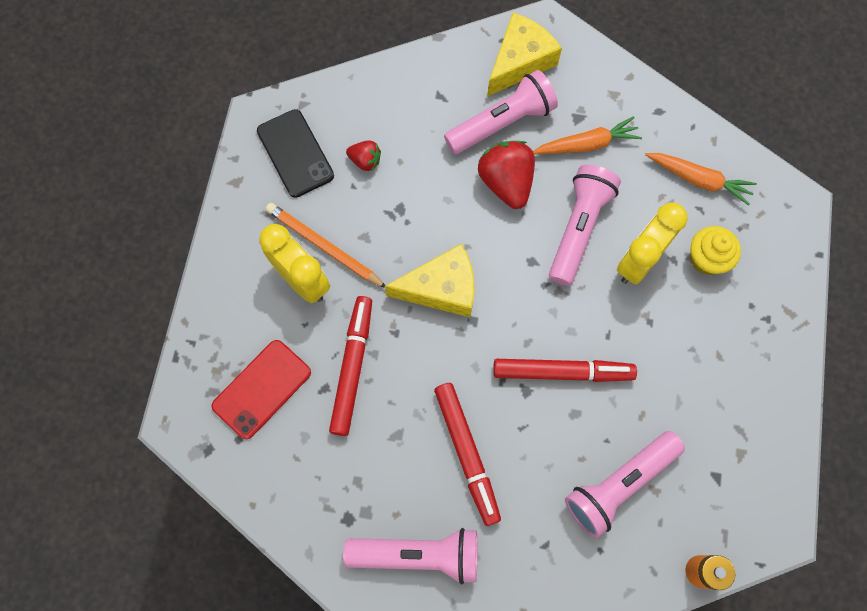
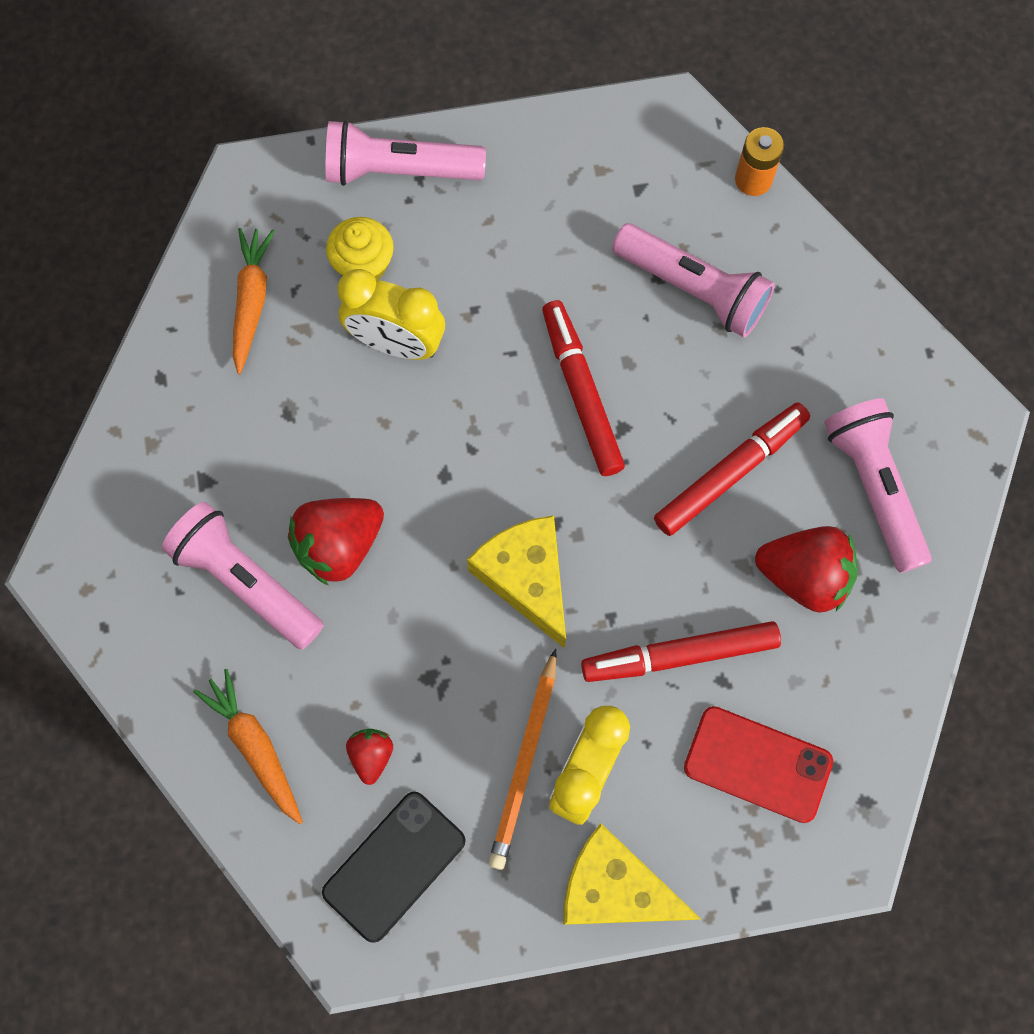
camera: 110 degrees left, 0 degrees up
yellow cheese [487,13,562,97] -> yellow cheese moved to [563,823,701,925]
orange carrot [533,117,642,154] -> orange carrot moved to [193,669,303,824]
pink flashlight [549,165,621,286] -> pink flashlight moved to [326,120,486,186]
none -> red strawberry [755,526,858,613]

